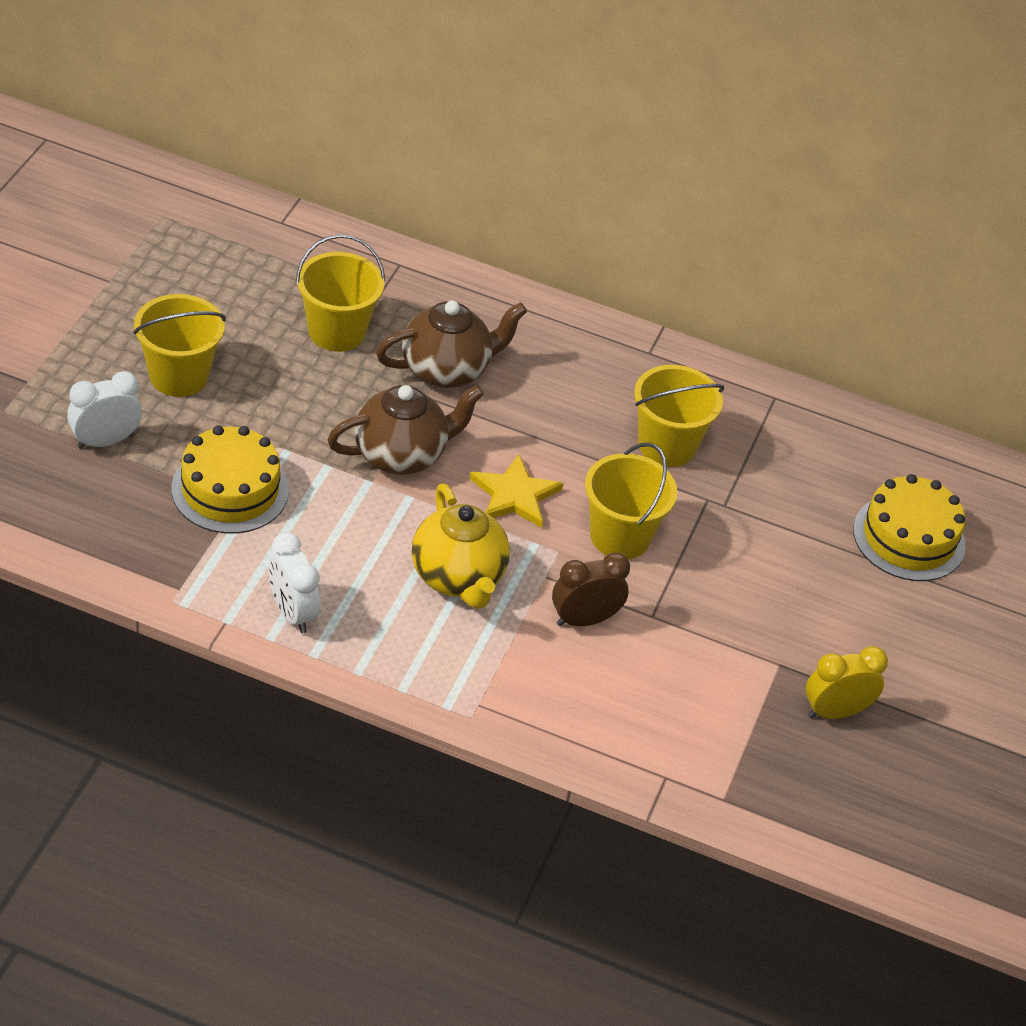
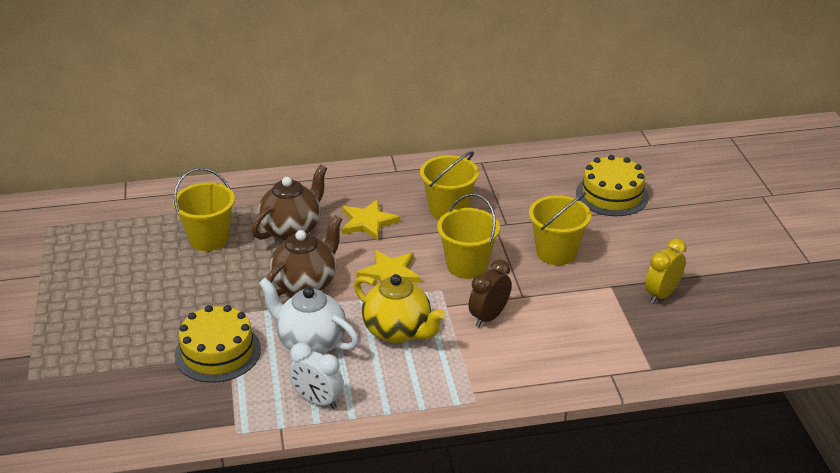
camera: 25 degrees left, 10 degrees down
white clock [67,371,142,449] -> none
yellow bucket [133,294,226,397] -> yellow bucket moved to [529,192,591,265]
none -> white teapot [259,278,359,354]
none -> yellow star [342,199,400,240]

